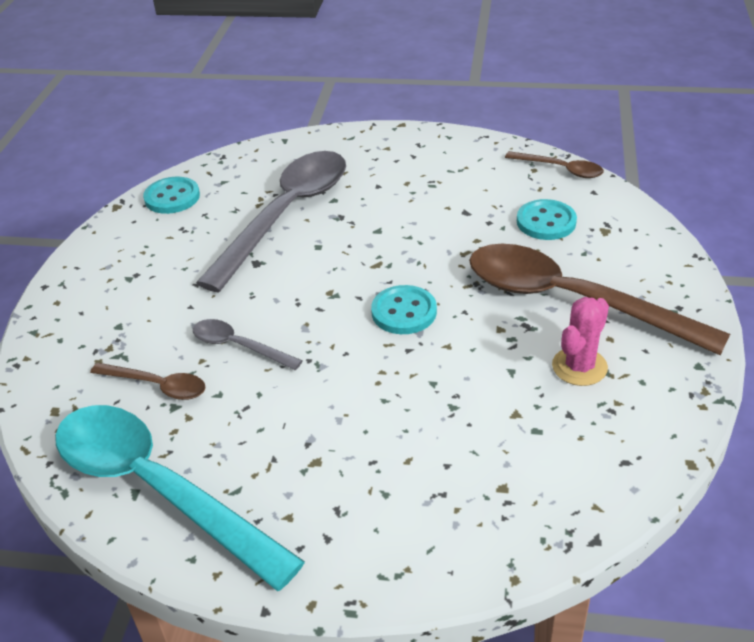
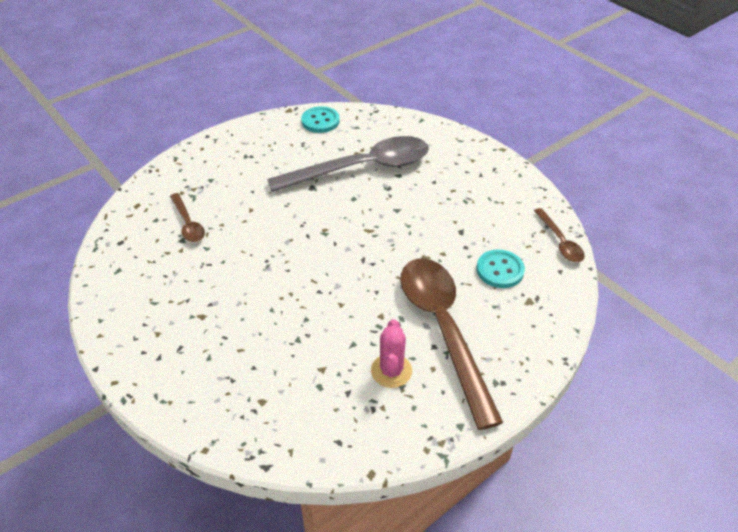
camera: 40 degrees right, 5 degrees up
turquoise spoon [55,405,305,591] -> none
grey spoon [193,319,303,370] -> none
turquoise button [371,285,437,334] -> none
pink cactus [552,297,609,386] -> pink cactus turned 75 degrees counterclockwise [371,319,412,388]

